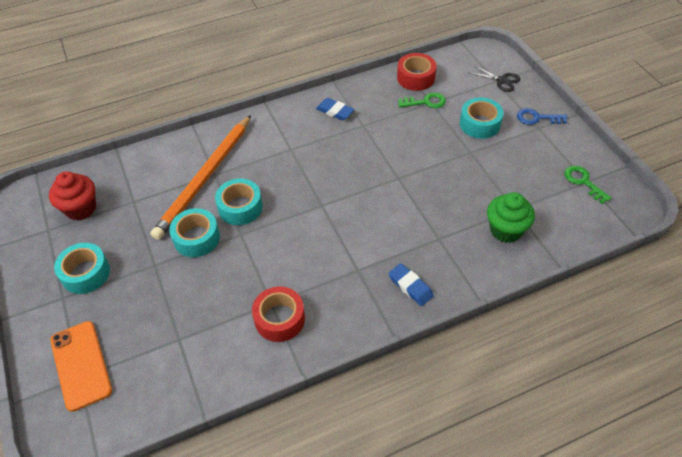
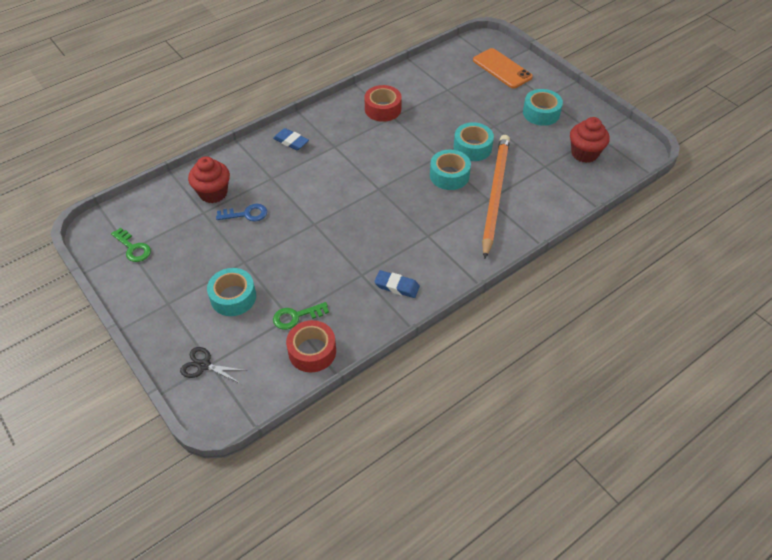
camera: 165 degrees right, 0 degrees up
green cupcake [487,192,535,243] -> red cupcake [188,157,230,203]
blue key [517,108,567,125] -> blue key moved to [216,204,267,222]

